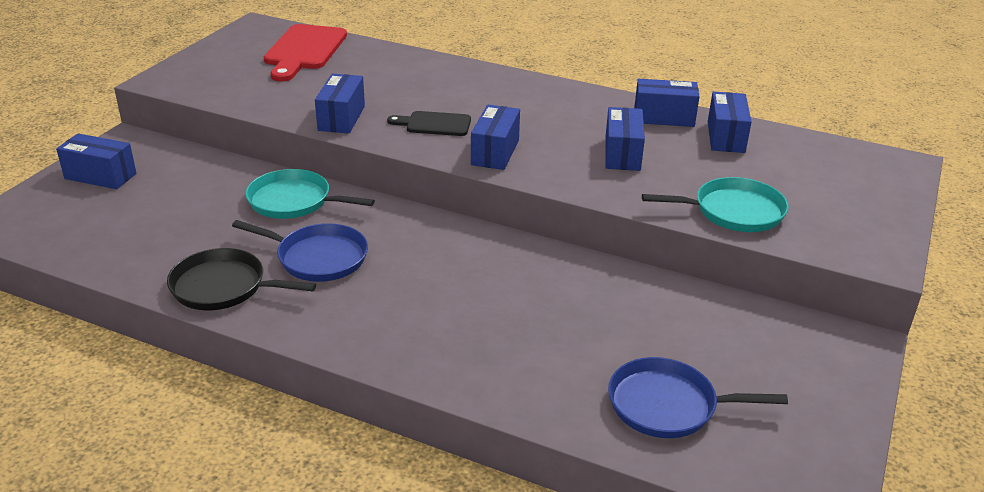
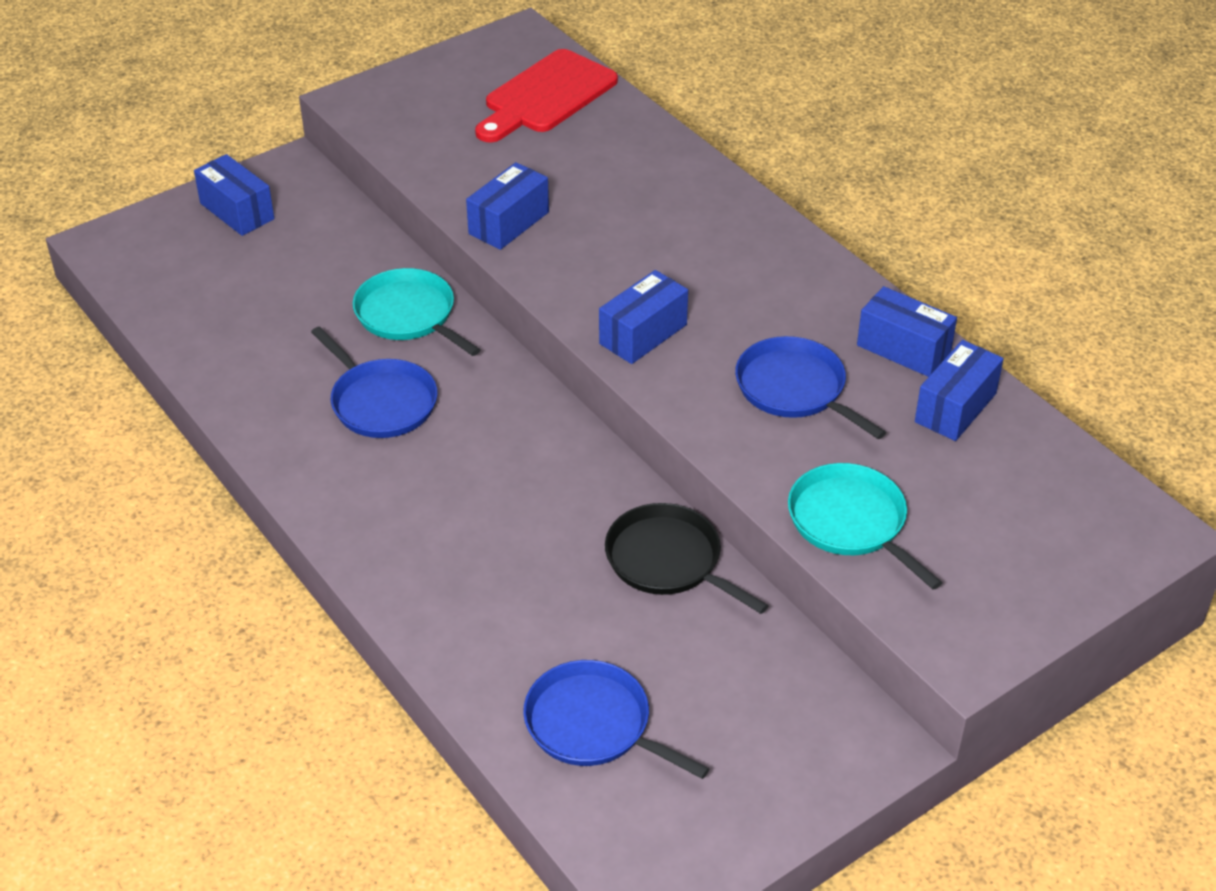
camera: 30 degrees right, 10 degrees up
black pan [167,248,316,310] -> black pan moved to [605,503,769,614]
black cutting board [387,111,471,136] -> none
blue box [605,107,645,171] -> blue pan [735,336,886,439]
turquoise pan [642,177,789,232] -> turquoise pan turned 150 degrees counterclockwise [788,463,943,590]

